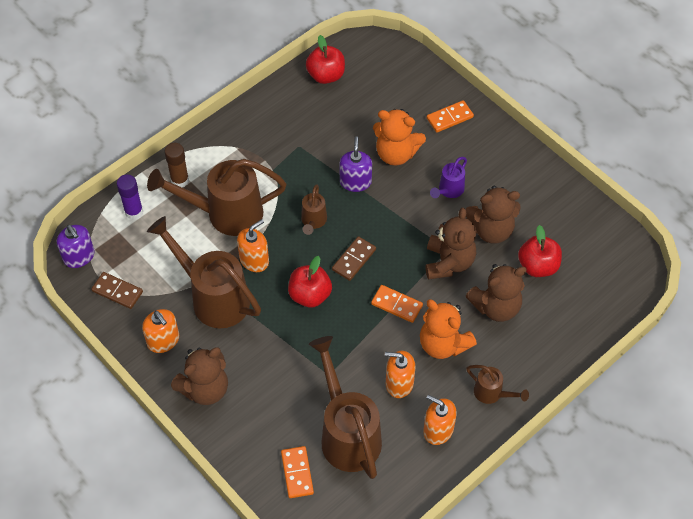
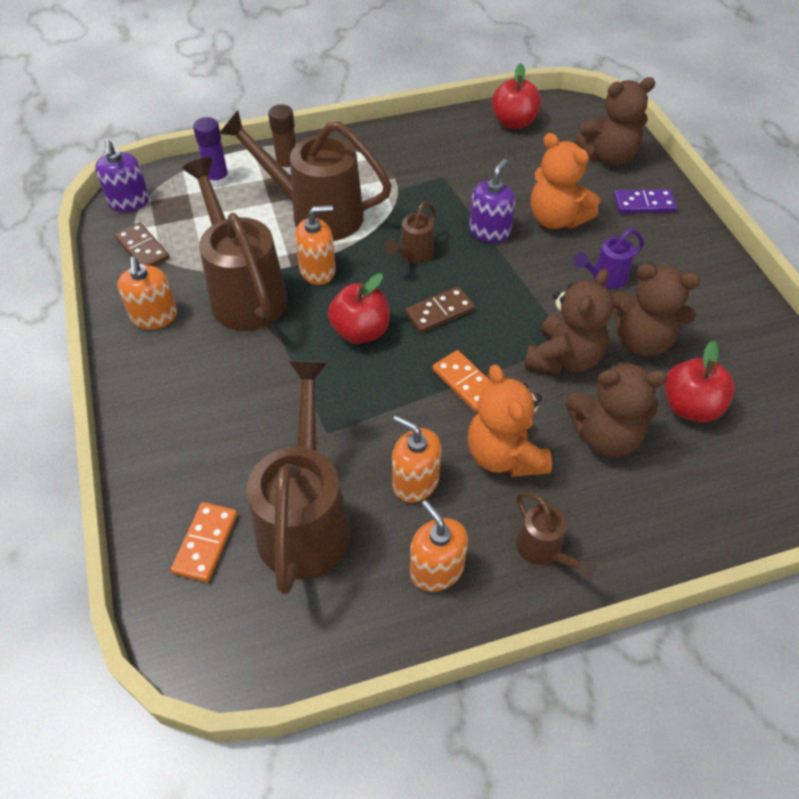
camera: 25 degrees right, 5 degrees down
brown teddy bear [171,348,228,405] -> brown teddy bear moved to [575,77,656,166]
orange domino [427,100,474,133] -> purple domino [614,189,677,213]

